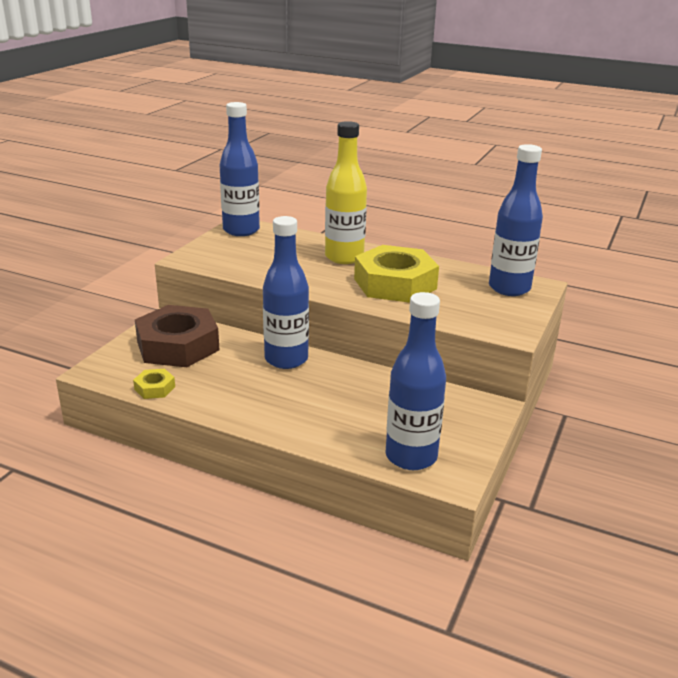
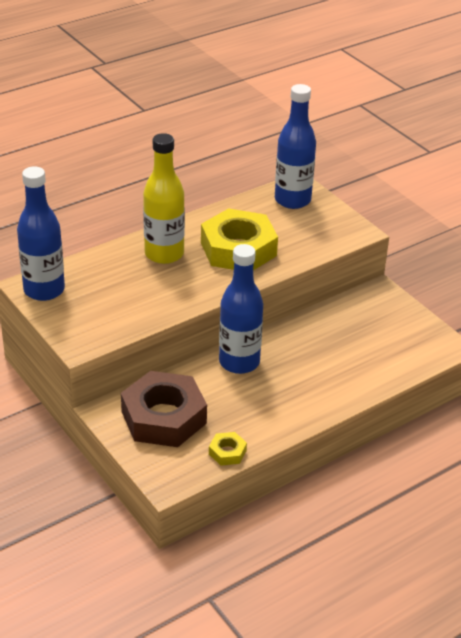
camera: 60 degrees left, 10 degrees up
blue bottle [386,292,446,470] -> none

